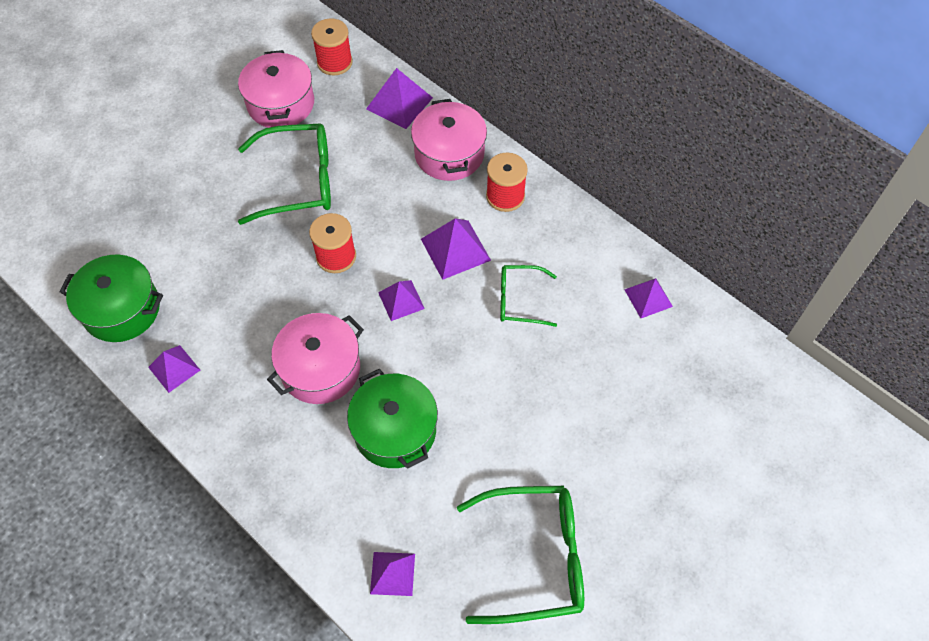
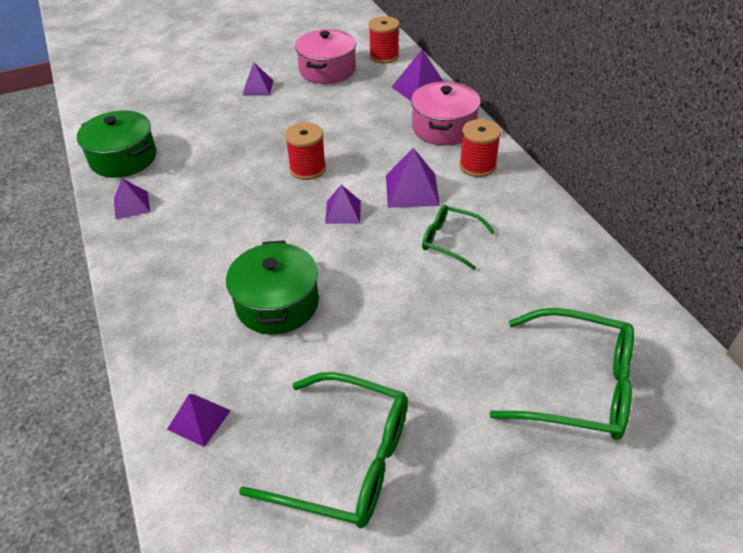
camera: 25 degrees right, 15 degrees down
green glasses [238,123,331,225] -> green glasses moved to [490,308,634,440]
pink pot [267,313,364,404] -> none
purple pyramid [624,278,673,318] -> purple pyramid moved to [242,63,273,95]

